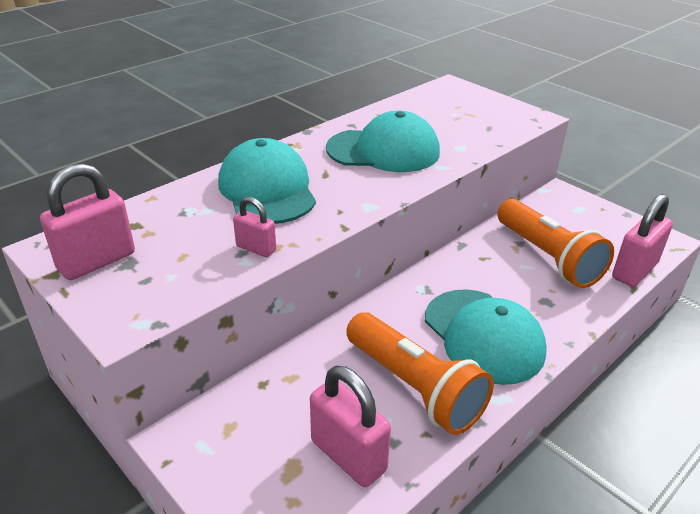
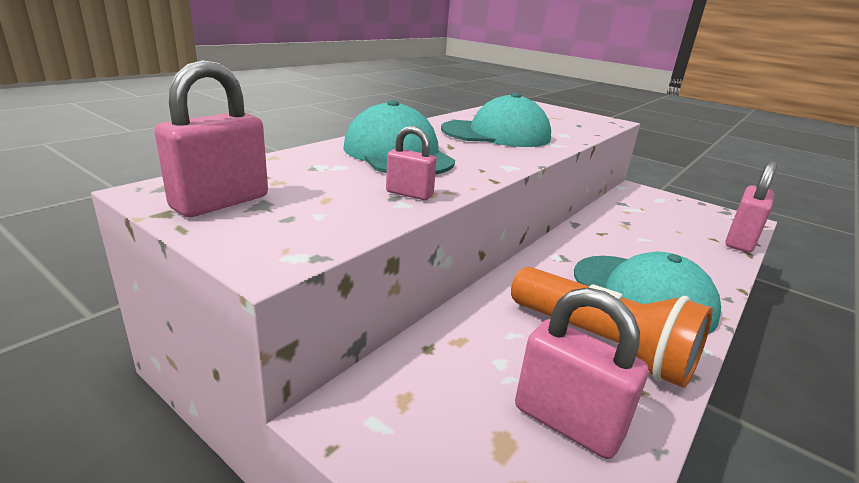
camera: 10 degrees left, 10 degrees down
orange flashlight [497,199,614,288] -> none

